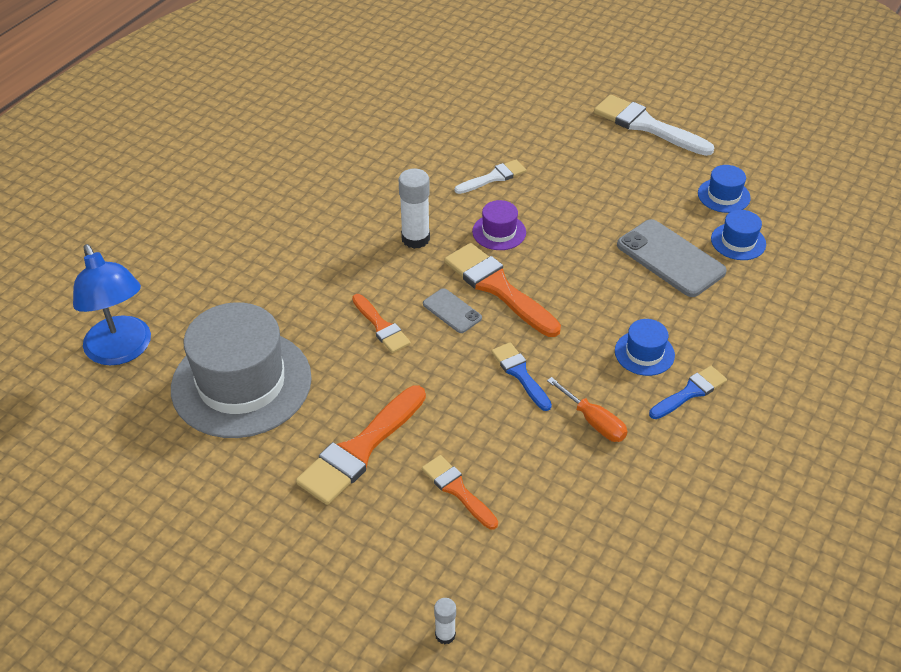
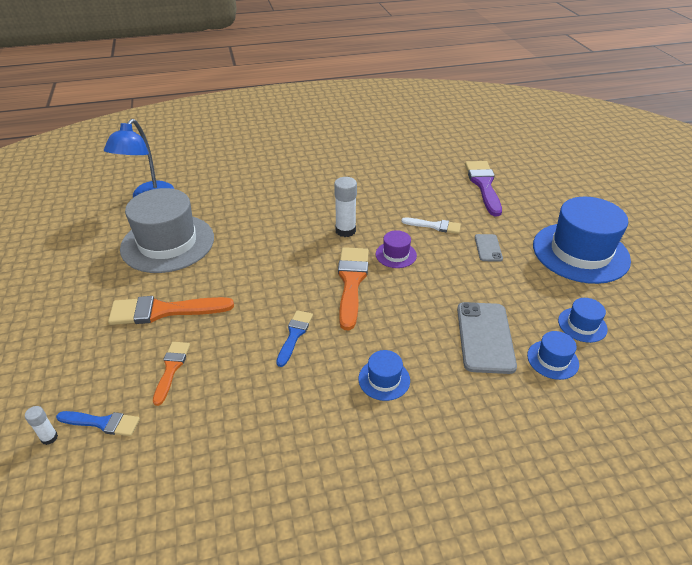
camera: 45 degrees right, 5 degrees down
orange brush [352,294,411,353] -> none
grey phone [423,288,482,333] -> grey phone moved to [475,234,503,262]
orange screwdriver [547,377,627,442] -> none
white brush [594,95,714,156] -> blue hat [533,197,631,284]
blue brush [649,366,727,419] -> blue brush moved to [56,411,140,436]
none -> purple brush [465,161,502,216]

